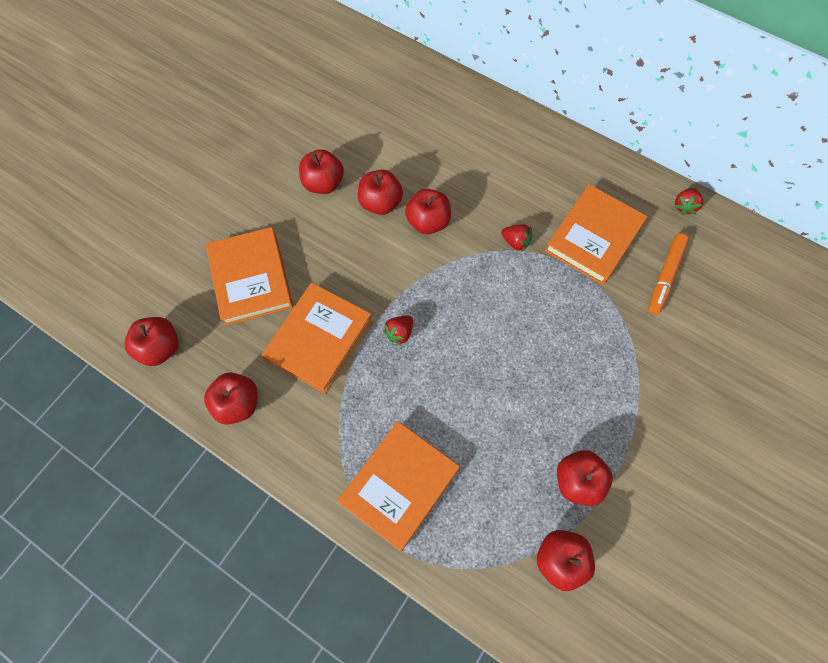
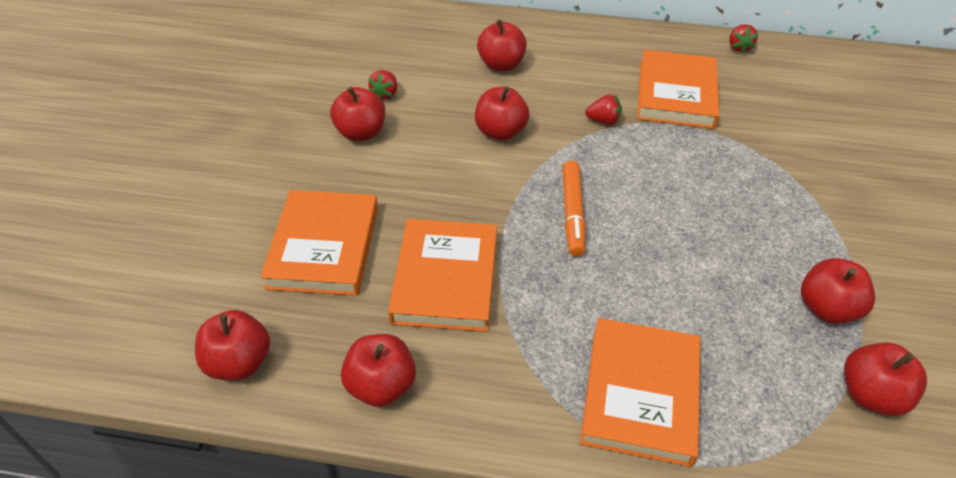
camera: 25 degrees left, 20 degrees down
orange book [206,227,293,326] -> orange book turned 45 degrees clockwise [260,190,378,296]
red apple [358,170,403,215] -> red apple moved to [477,19,527,71]
red strawberry [383,316,413,346] -> red strawberry moved to [368,70,397,100]
orange marker [648,233,689,315] -> orange marker moved to [562,161,586,256]

